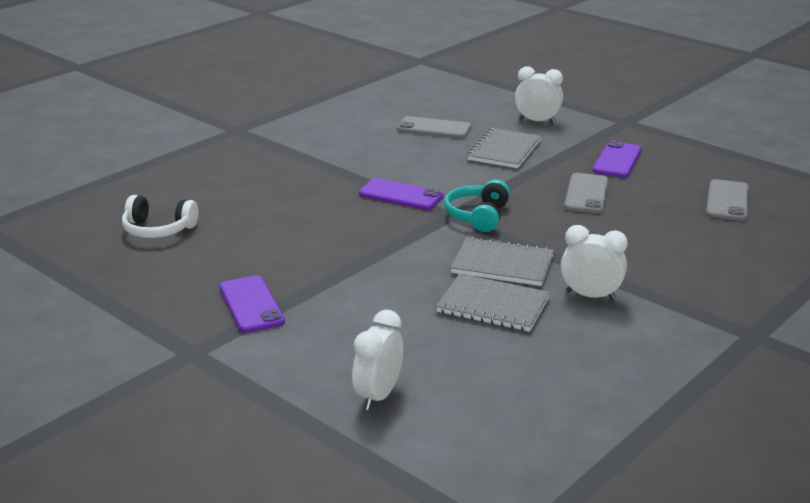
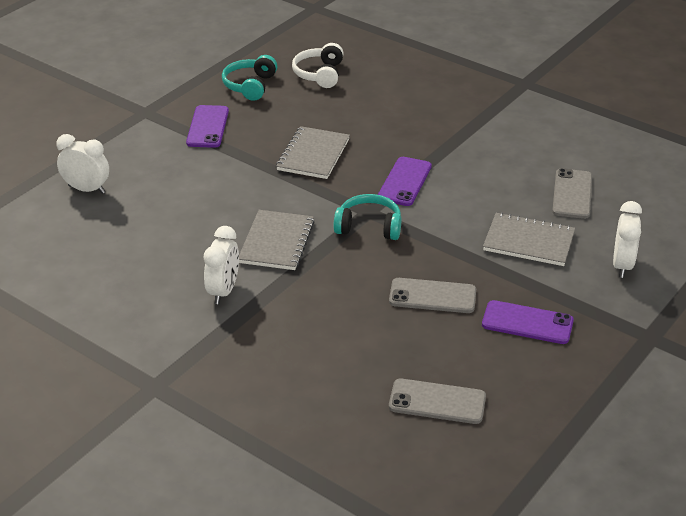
camera: 85 degrees right, 10 degrees up
purple phone [220,275,285,333] -> purple phone turned 60 degrees counterclockwise [186,105,229,148]
grey notebook [436,274,550,332] -> grey notebook moved to [276,126,350,179]
none -> turquoise headphones [222,55,277,101]

